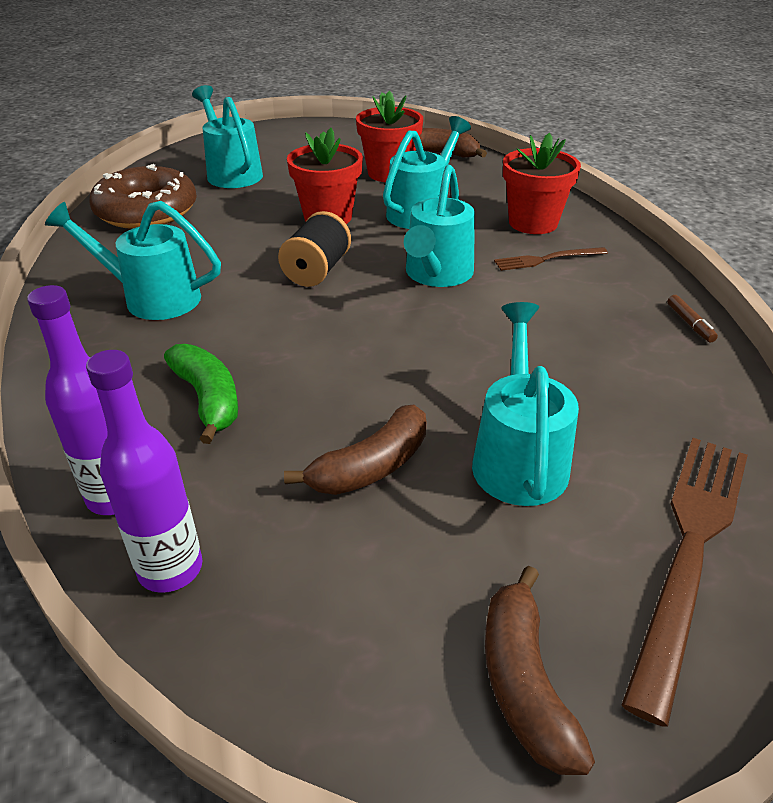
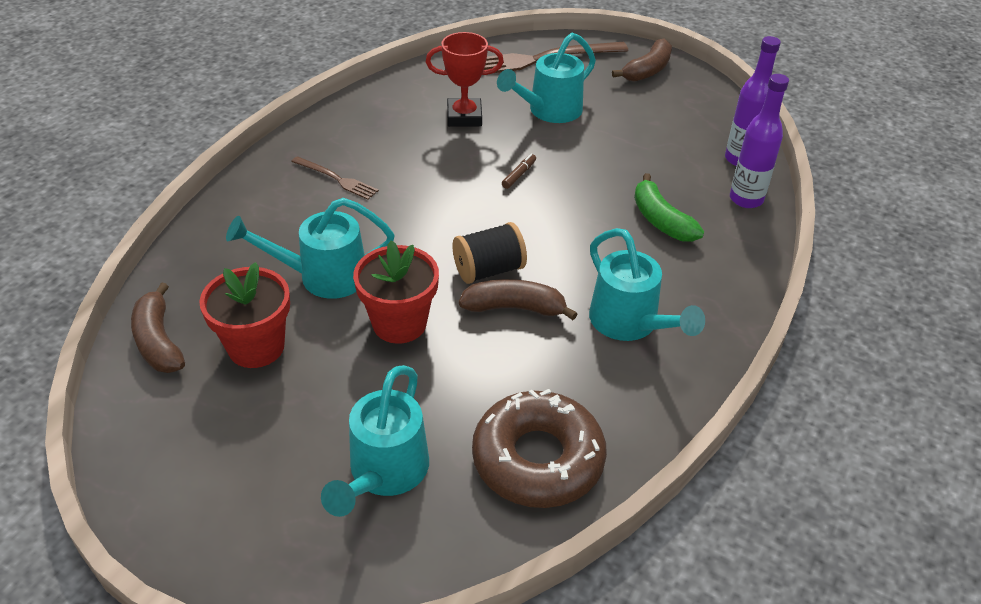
camera: 135 degrees left, 5 degrees up
green banana [164,344,238,444] -> green banana turned 45 degrees counterclockwise [634,173,704,242]
brown banana [284,405,426,495] -> brown banana moved to [459,279,577,320]
turquoise watering can [404,165,475,287] -> none
red flower pot [503,133,581,234] -> none
brown marker [667,295,718,342] -> brown marker moved to [502,154,536,189]
none -> red trophy [426,32,504,127]

